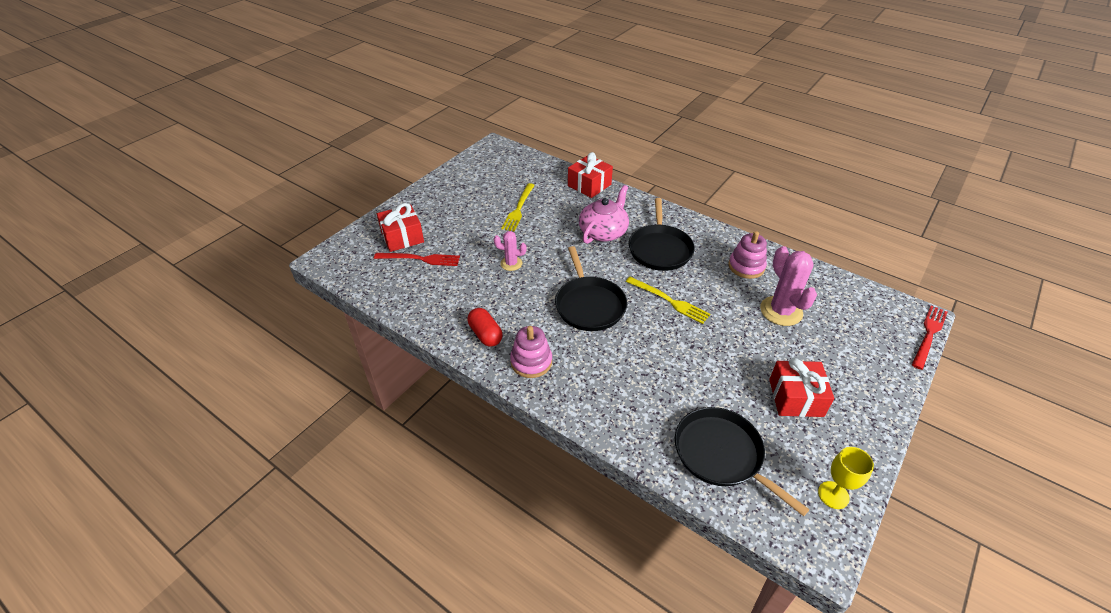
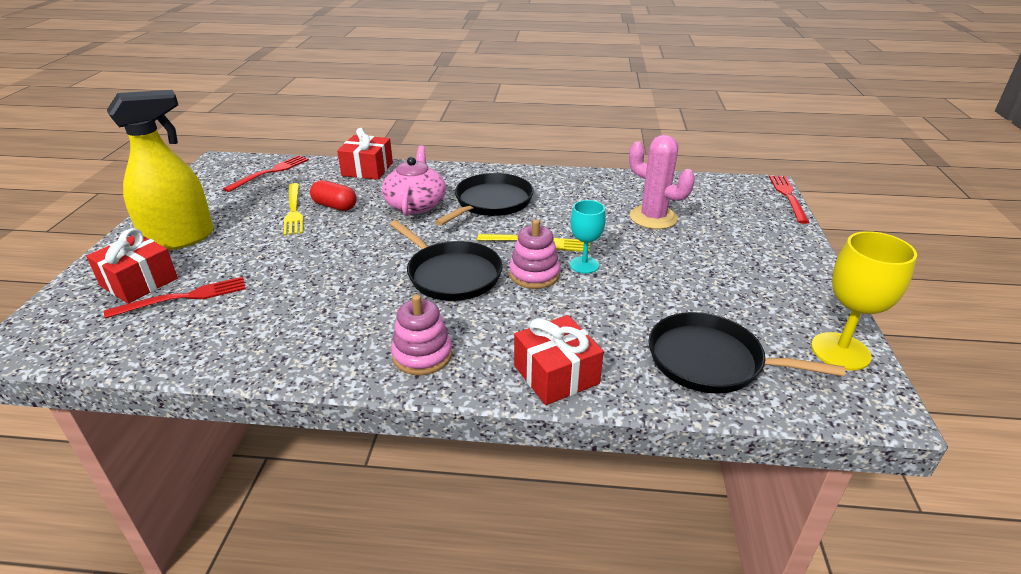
camera: 30 degrees left, 10 degrees down
red capsule [468,308,503,347] -> red capsule moved to [310,180,357,211]
pink cactus [494,231,527,271] -> none
black pan [629,198,695,271] -> black pan turned 120 degrees counterclockwise [435,173,534,226]
pink stacking toy [729,231,767,279] -> pink stacking toy moved to [509,219,560,289]
red gift [769,358,834,417] -> red gift moved to [514,315,604,405]
yellow goblet [818,447,874,509] -> yellow goblet [811,231,917,370], size x1.57
none -> yellow spray bottle [107,90,213,251]
none -> red fork [223,155,309,192]
none -> turquoise goblet [570,200,606,273]

